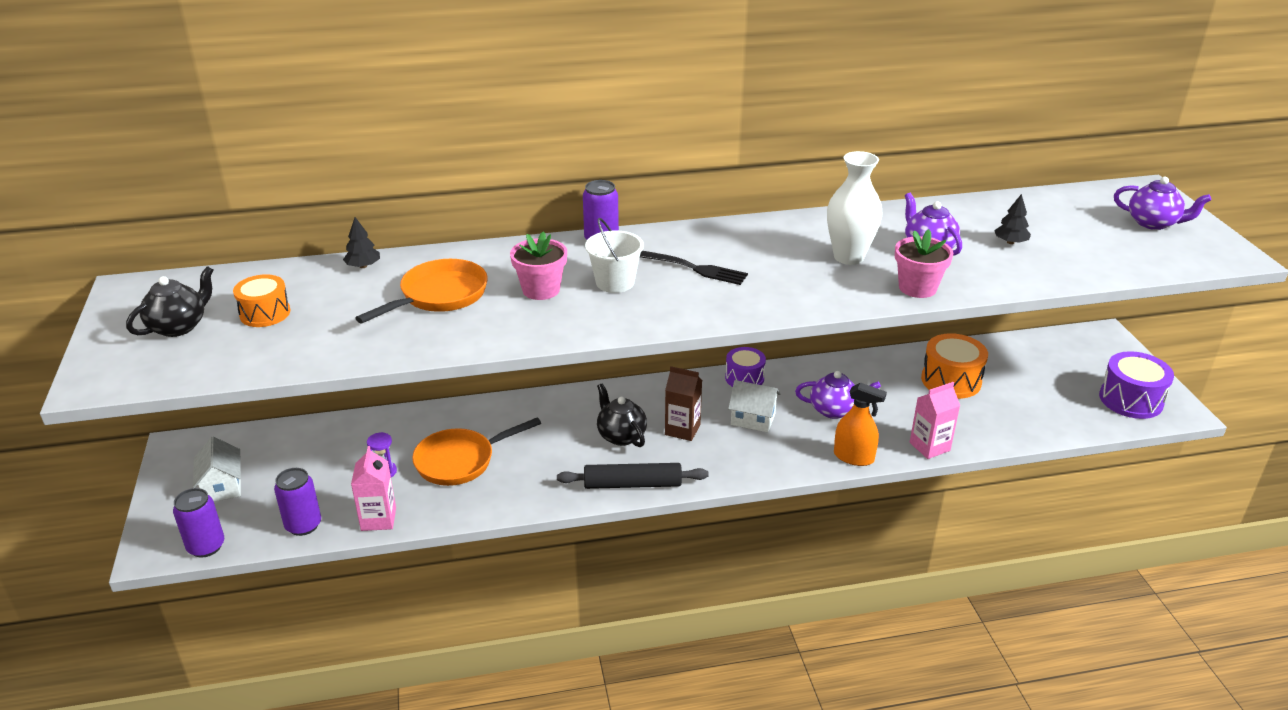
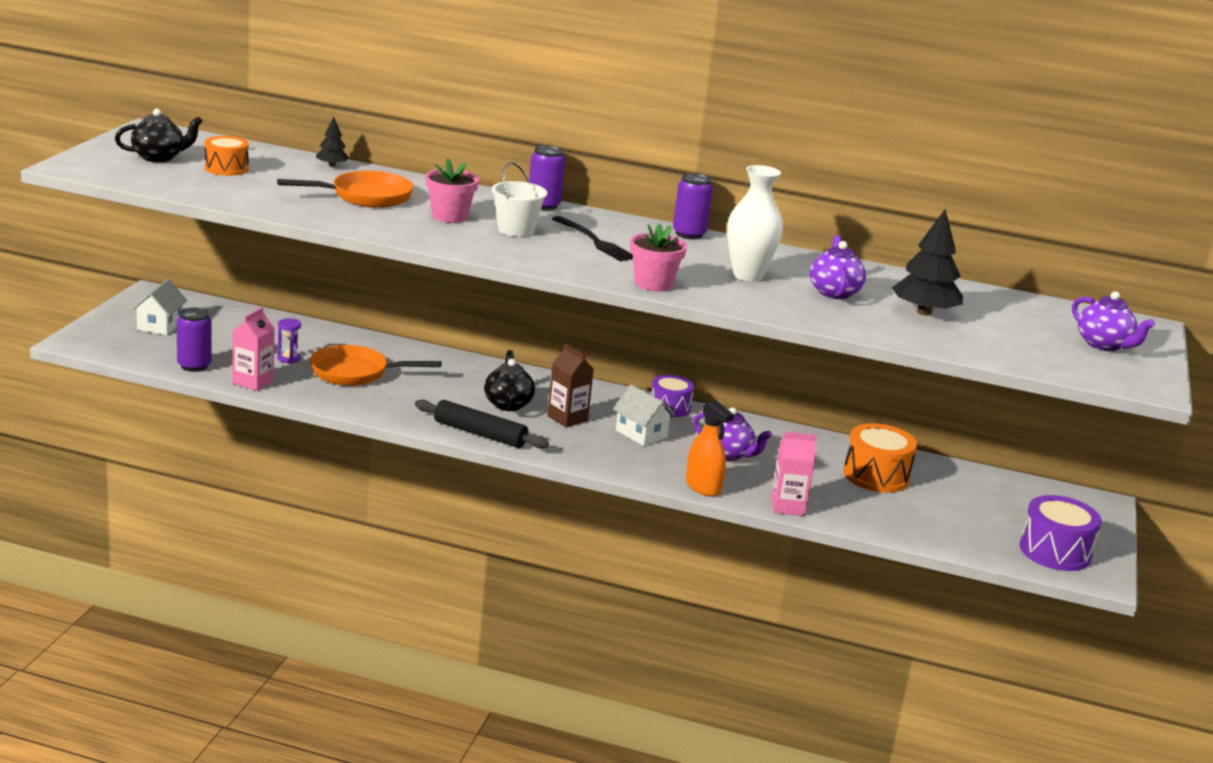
camera: 25 degrees right, 10 degrees down
purple can [173,488,225,558] -> purple can moved to [673,173,713,239]
pink flower pot [895,229,953,298] -> pink flower pot moved to [630,224,687,291]
black tree [994,194,1031,244] -> black tree [892,209,963,316], size x1.89

